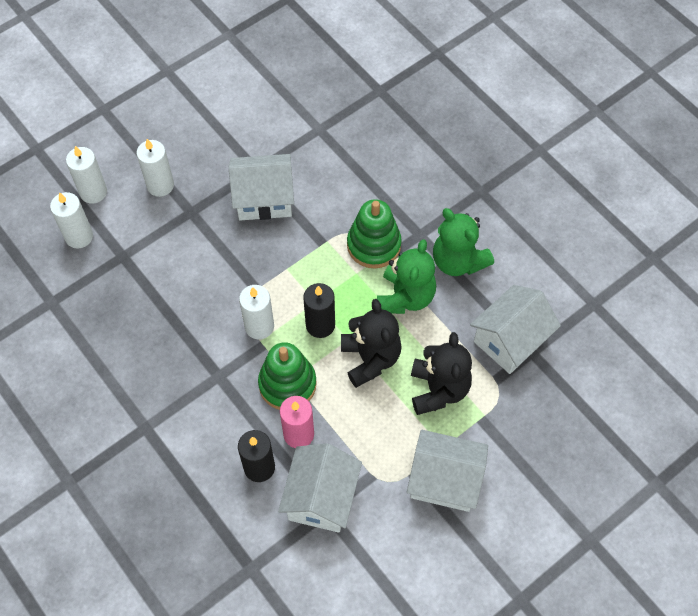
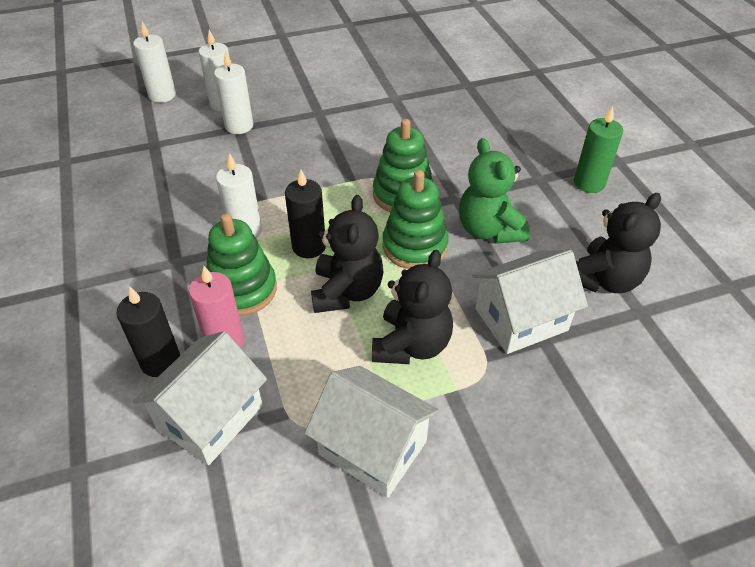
camera: 20 degrees right, 15 degrees down
white candle [50,192,93,249] -> white candle moved to [214,50,253,134]
white house [229,154,294,220] -> none
green teddy bear [377,239,436,314] -> green stacking toy [382,170,449,269]
none -> green candle [574,106,623,193]
none -> black teddy bear [576,193,661,293]

